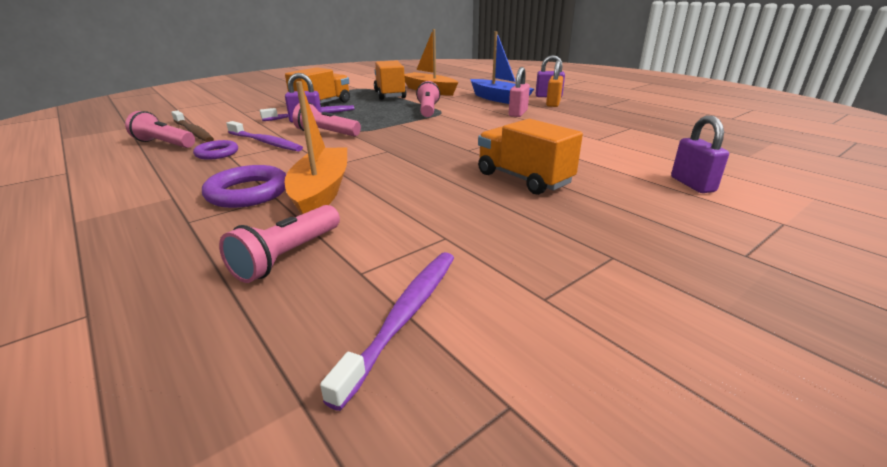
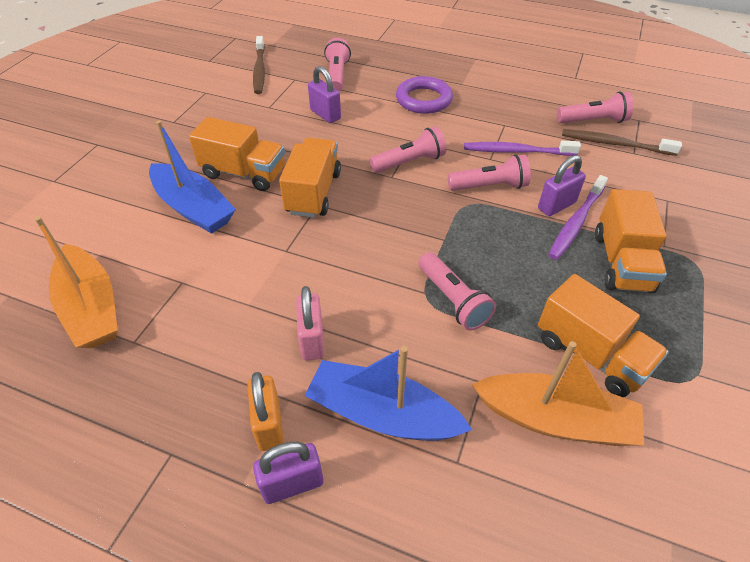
camera: 150 degrees right, 20 degrees up
purple ring [193,140,238,160] -> none
orange boat [285,81,347,215] -> orange boat moved to [35,216,118,348]
purple toothbrush [320,252,454,411] -> brown toothbrush [253,36,265,94]
purple padlock [671,115,729,193] -> purple padlock moved to [308,66,341,123]
none -> blue boat [149,120,236,234]
none -> orange truck [279,138,341,218]
none -> pink flashlight [370,126,446,173]

